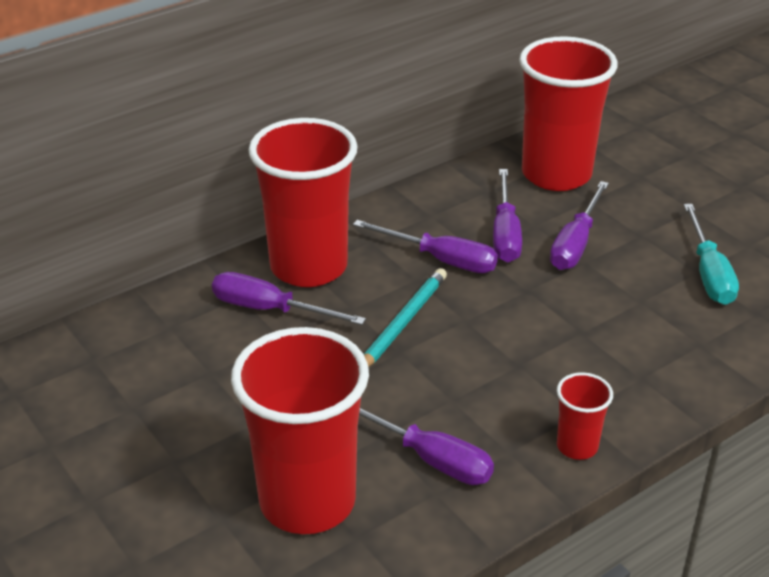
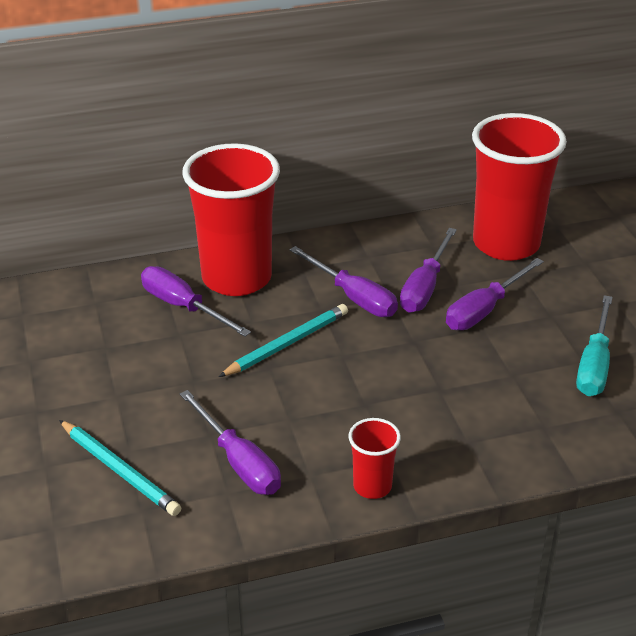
camera: 20 degrees right, 0 degrees up
red cup [231,327,369,534] -> turquoise pencil [59,420,181,516]

